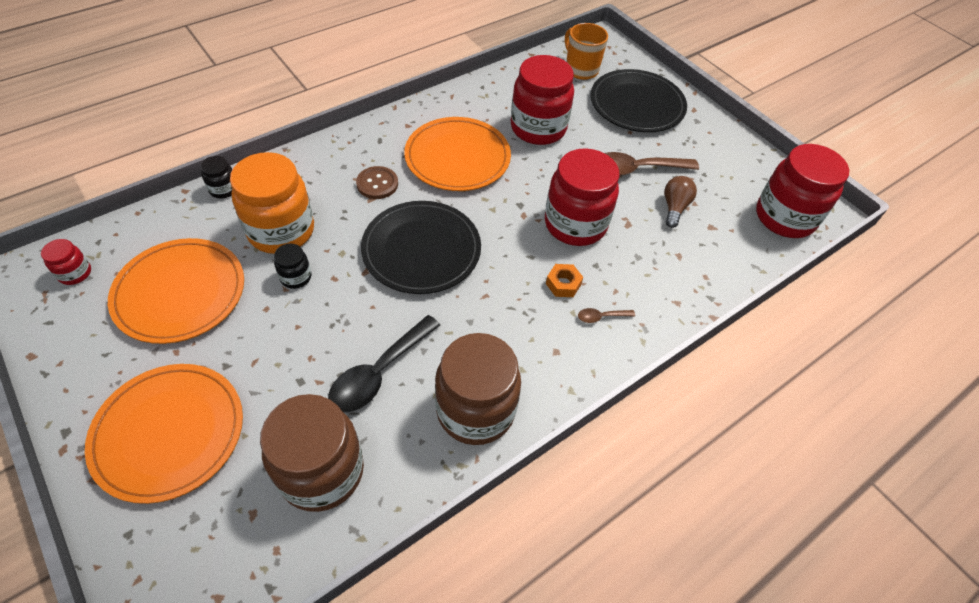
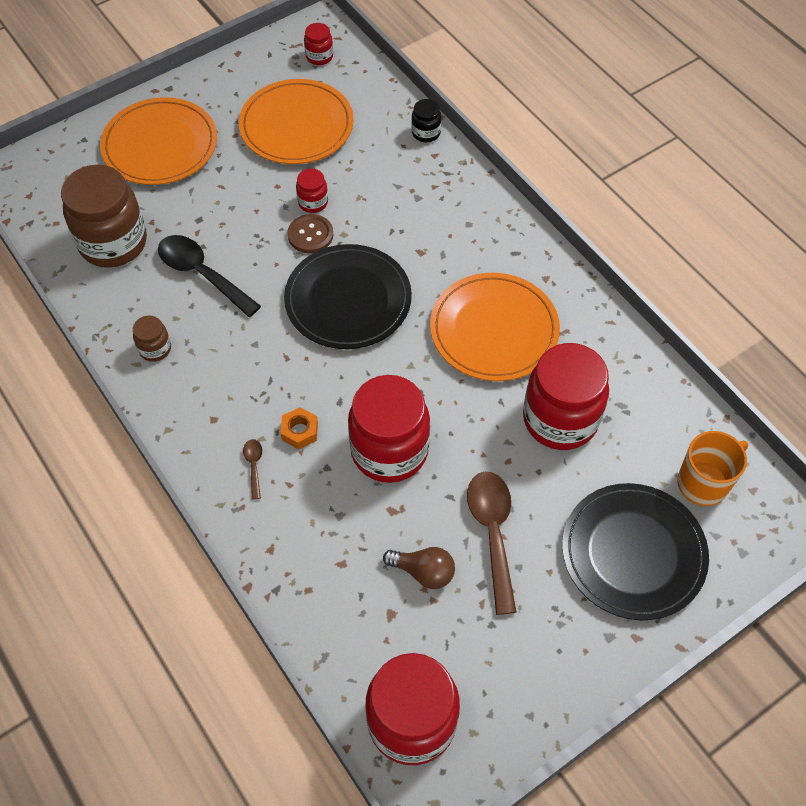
camera: 95 degrees right, 5 degrees up
orange jar [230,152,314,254] -> none
black jar [274,243,311,289] -> red jar [296,168,328,213]
brown button [356,166,398,199] -> brown button moved to [287,214,333,253]
brown jar [435,333,521,445] -> brown jar [133,316,171,362], size x0.45

